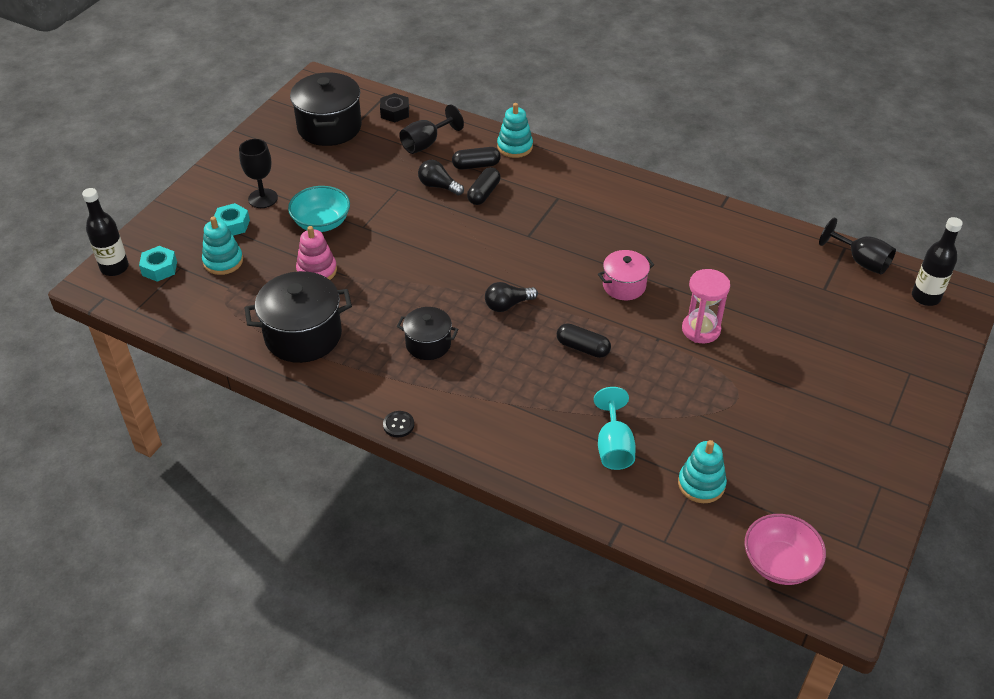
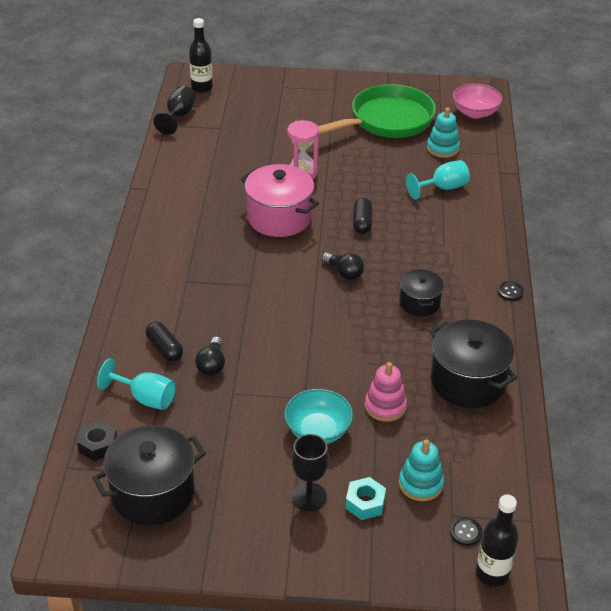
camera: 115 degrees left, 5 degrees down
turquoise nut [139,246,177,282] -> black button [450,517,483,546]
black goblet [399,104,464,154] -> turquoise goblet [97,358,176,410]
black capsule [467,167,500,205] -> none
turquoise stacking toy [497,103,533,158] -> none
pink pot [598,250,654,300] -> pink pot [241,164,319,237], size x1.71
none -> green pan [318,84,436,138]

